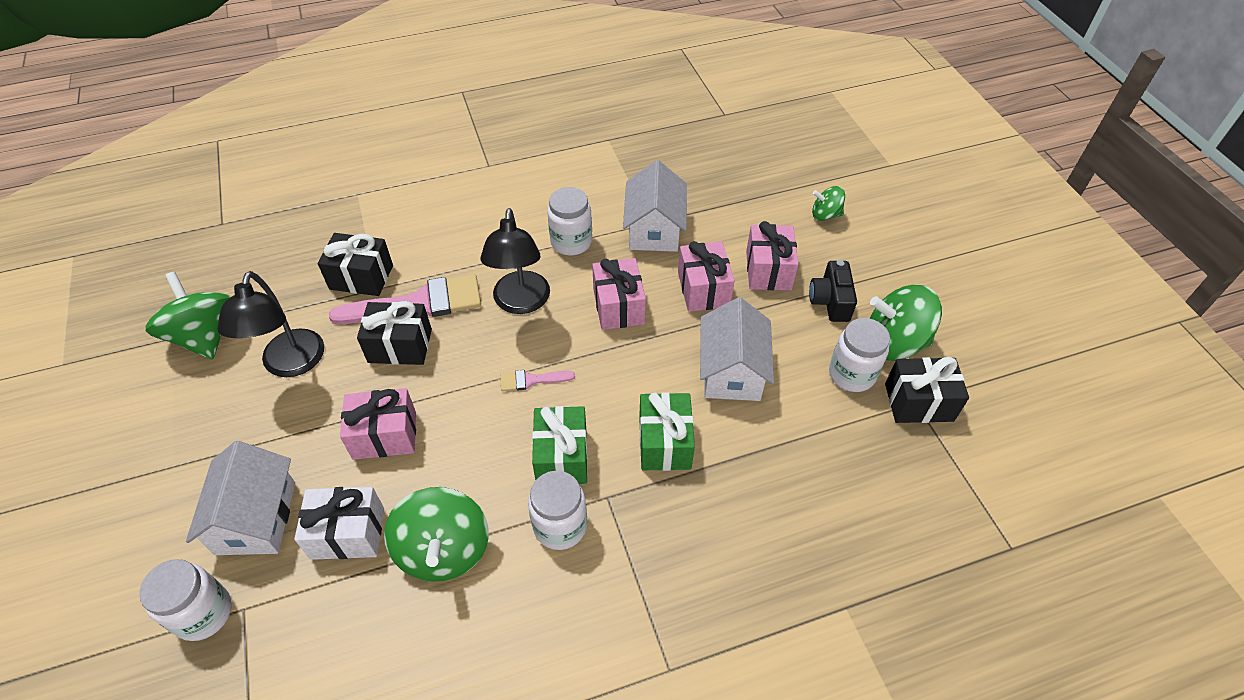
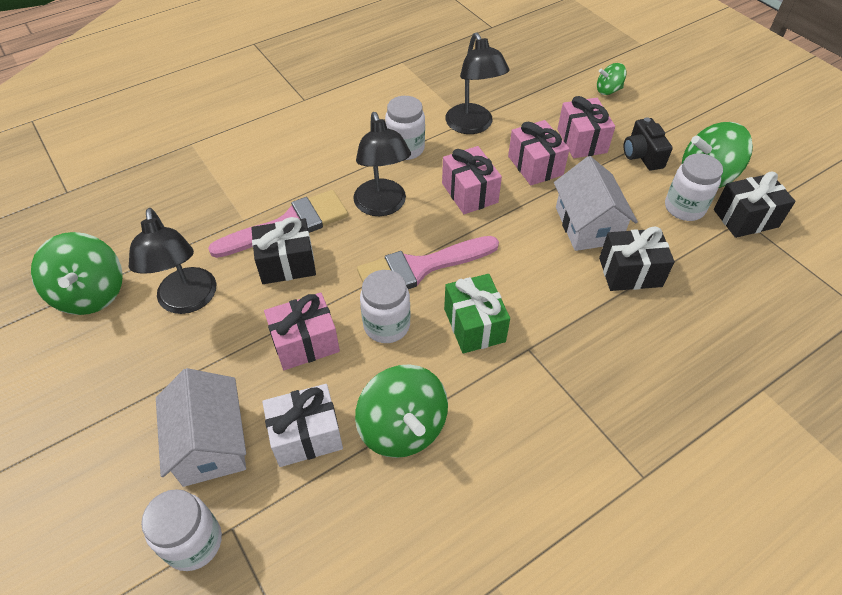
camera: 15 degrees left, 0 degrees up
green spinning top [145,271,231,360] -> green spinning top turned 150 degrees counterclockwise [31,232,123,315]
black gift [318,233,393,296] -> black gift moved to [599,226,675,291]
pink brush [500,370,575,391] -> pink brush [357,236,499,289], size x2.13
white jar [528,471,587,550] -> white jar moved to [360,270,410,343]
white house [623,160,687,252] -> black lamp [445,32,509,134]
green gift [639,393,695,471] -> none

